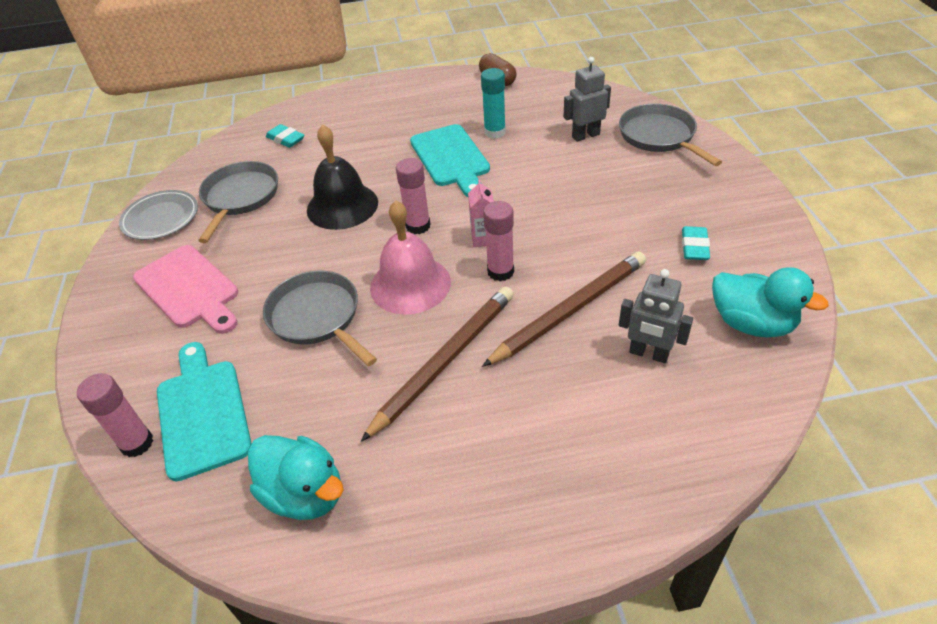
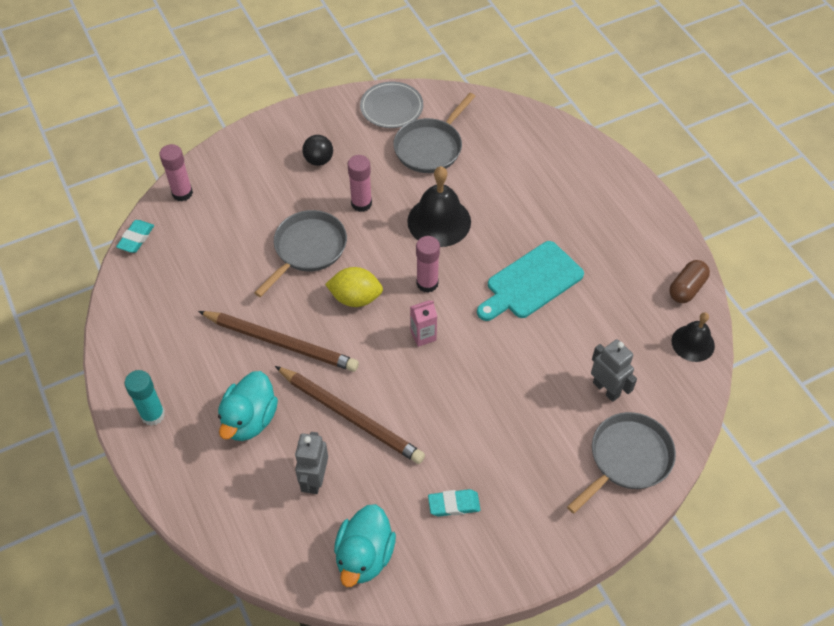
camera: 70 degrees right, 10 degrees up
pink cutting board [133,245,238,334] -> black ball [302,135,333,166]
turquoise cutting board [157,342,252,481] -> none
grey pan [198,161,278,243] -> grey pan turned 135 degrees clockwise [393,93,476,173]
turquoise duck [248,435,344,520] -> turquoise duck moved to [218,371,278,441]
turquoise eraser [266,124,304,148] -> turquoise eraser moved to [116,220,154,253]
pink bell [370,200,451,315] -> yellow lemon [325,267,383,307]
turquoise glue stick [481,68,506,139] -> turquoise glue stick moved to [125,370,165,426]
pink glue stick [483,201,514,281] -> pink glue stick moved to [348,155,372,212]
none -> black bell [672,312,715,362]

